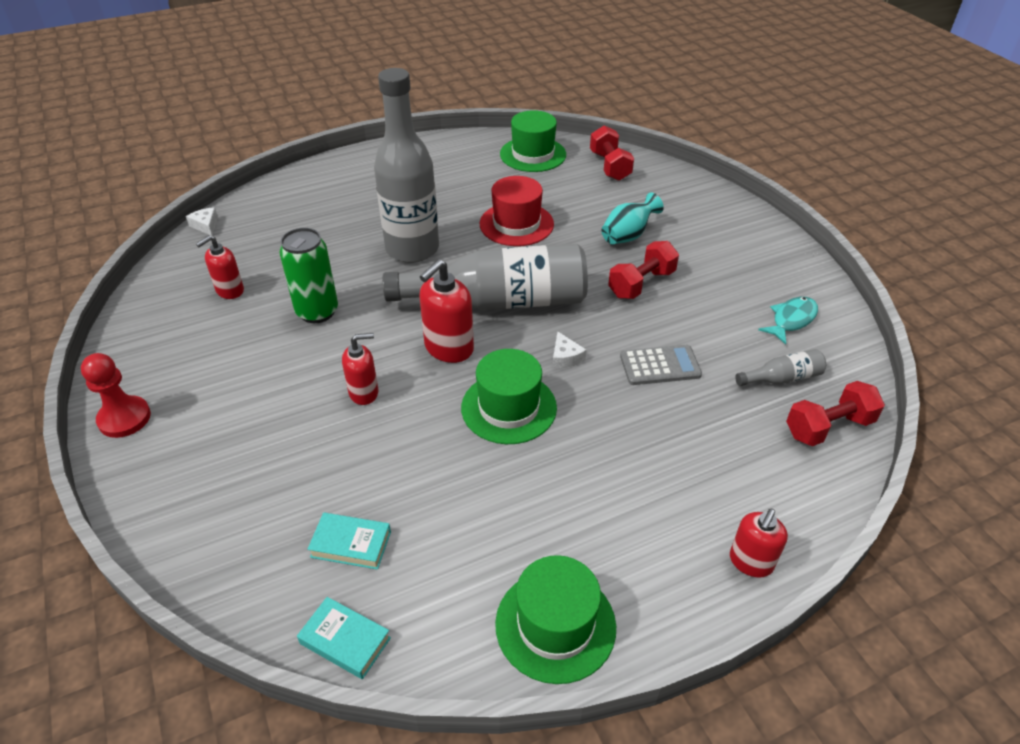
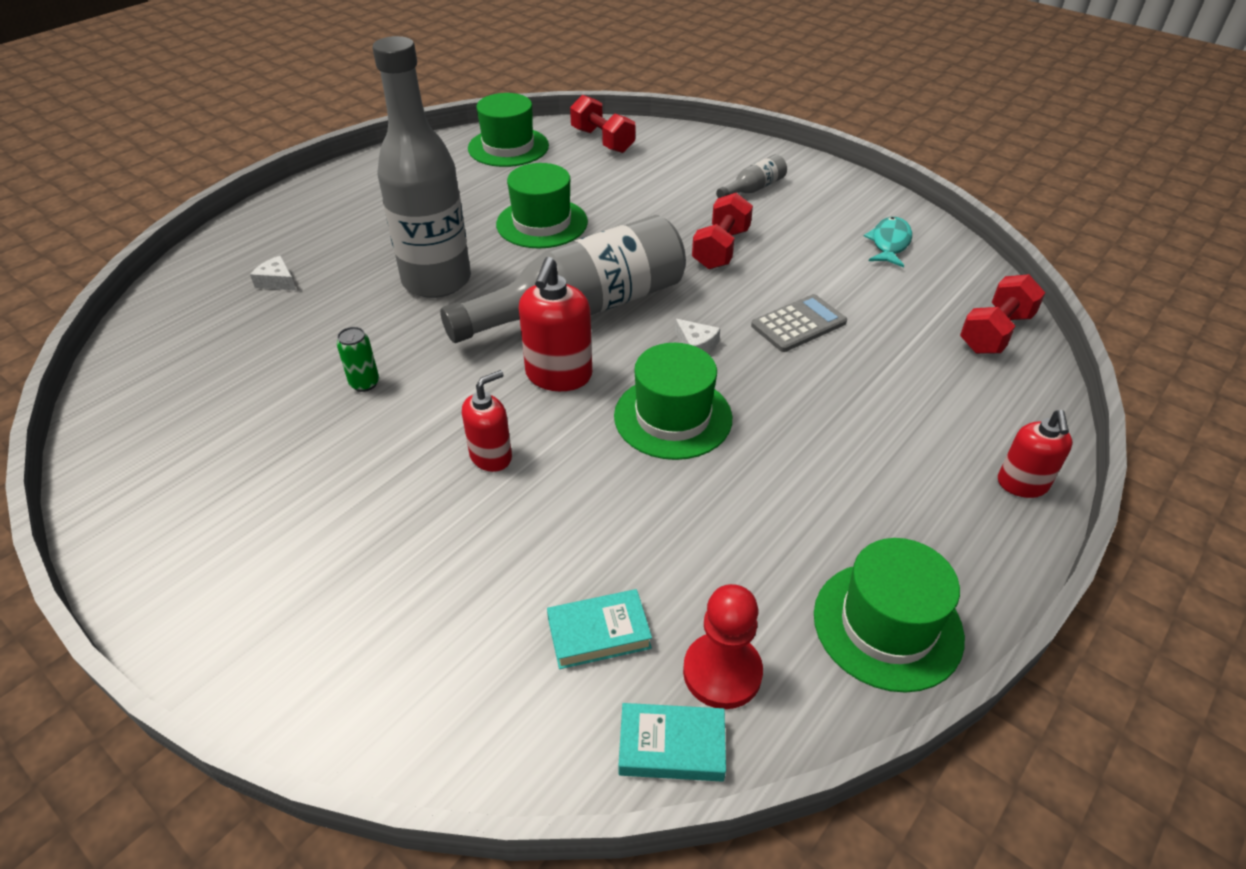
camera: 25 degrees left, 0 degrees up
red pawn [81,353,151,438] -> red pawn moved to [683,584,763,709]
white cheese [186,207,218,236] -> white cheese moved to [250,256,296,290]
red soap dispenser [196,235,244,299] -> none
green can [279,228,338,323] -> green can [337,327,379,392], size x0.52
red hat [480,176,554,246] -> green hat [496,163,588,248]
turquoise vase [601,193,664,244] -> none
grey bottle [735,349,826,386] -> grey bottle moved to [716,154,787,198]

